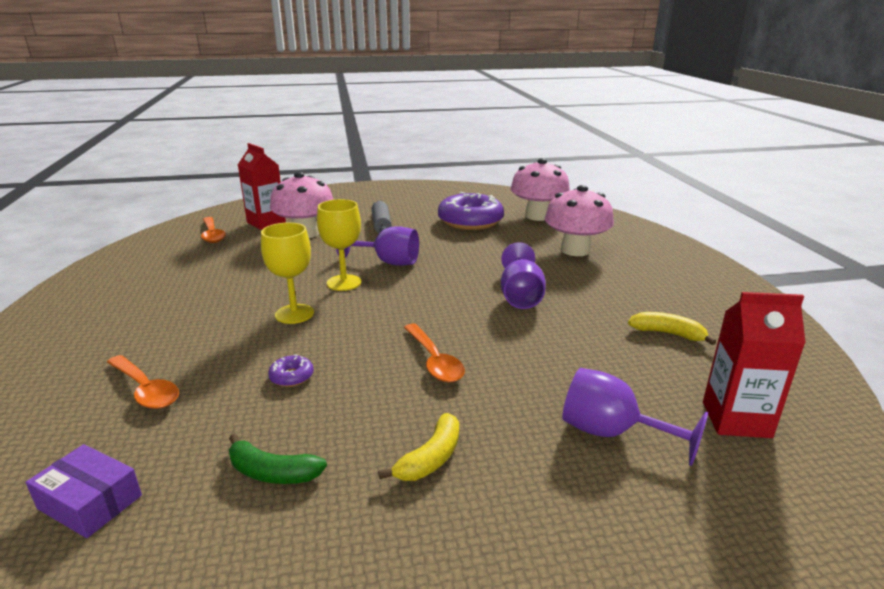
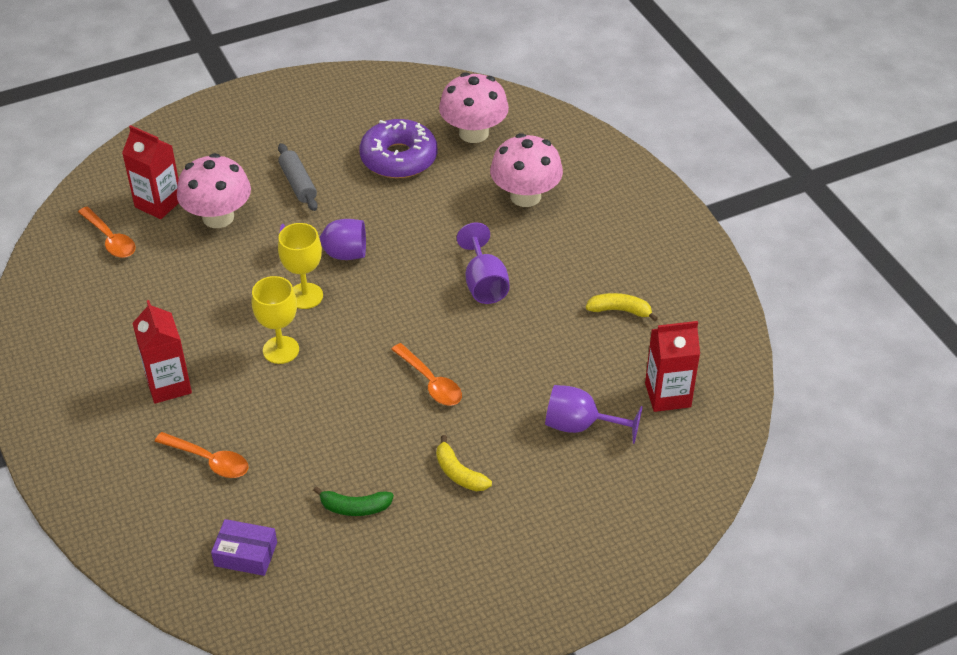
camera: 15 degrees left, 20 degrees up
purple donut [268,354,314,387] -> none
yellow banana [378,413,459,481] -> yellow banana turned 120 degrees clockwise [436,435,492,491]
none -> red carton [132,300,192,404]

